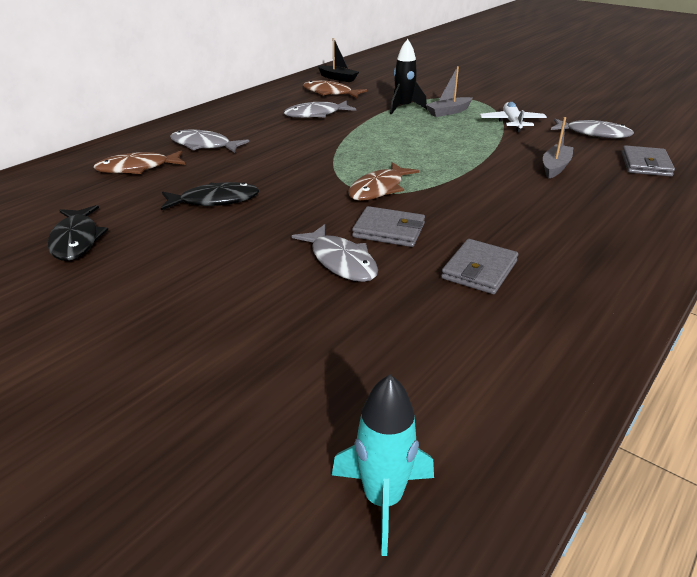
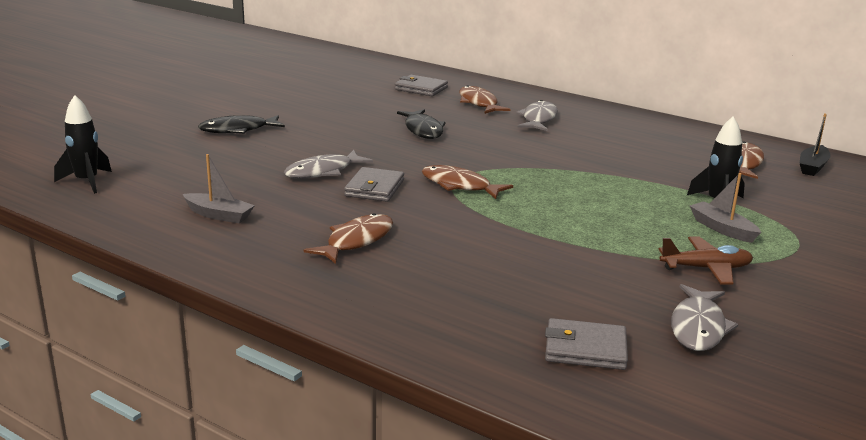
camera: 85 degrees right, 10 degrees down
black fish [48,205,108,261] -> black fish moved to [198,115,285,134]
grey fish [284,101,356,118] -> none
turquoise rocket [332,375,434,556] -> black rocket [54,95,112,194]
grey wallet [441,239,518,294] -> grey wallet moved to [395,75,448,96]
white plane [480,102,547,133] -> brown plane [659,237,753,284]
grey boat [543,117,573,179] -> grey boat moved to [183,154,255,223]
none -> brown fish [304,213,393,264]

